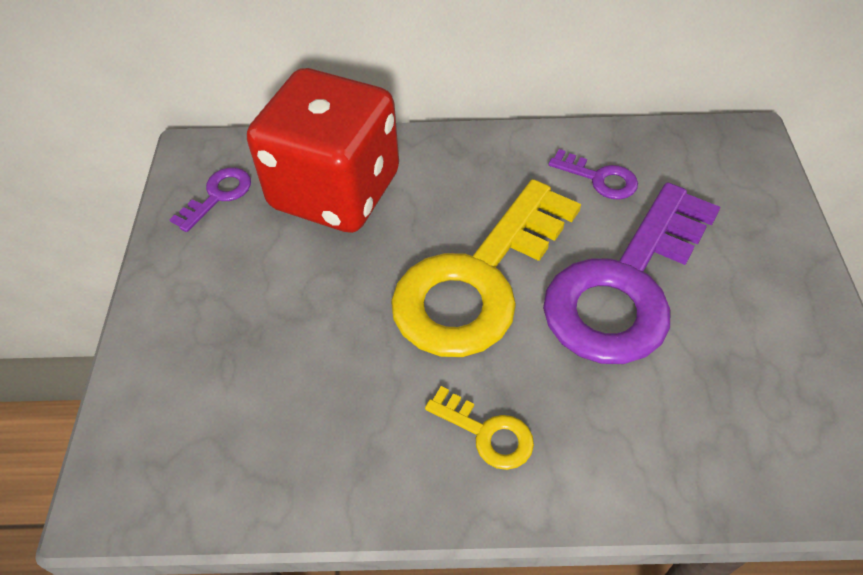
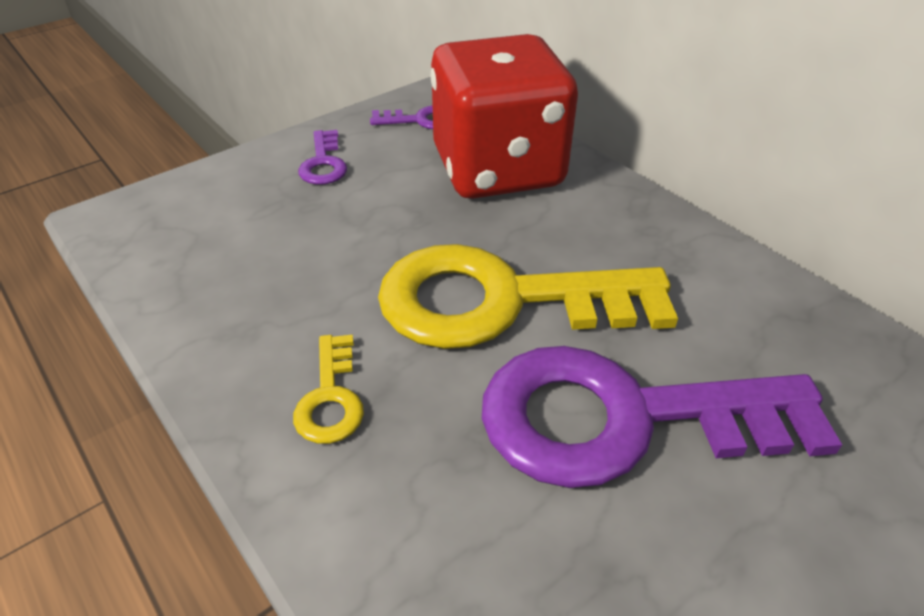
camera: 50 degrees right, 10 degrees down
purple key [548,149,638,200] -> purple key moved to [298,130,347,185]

